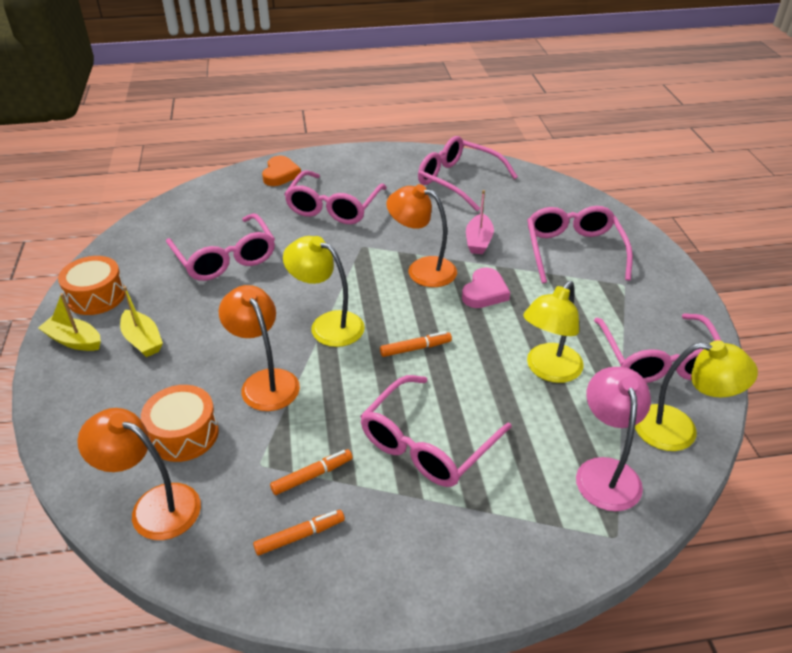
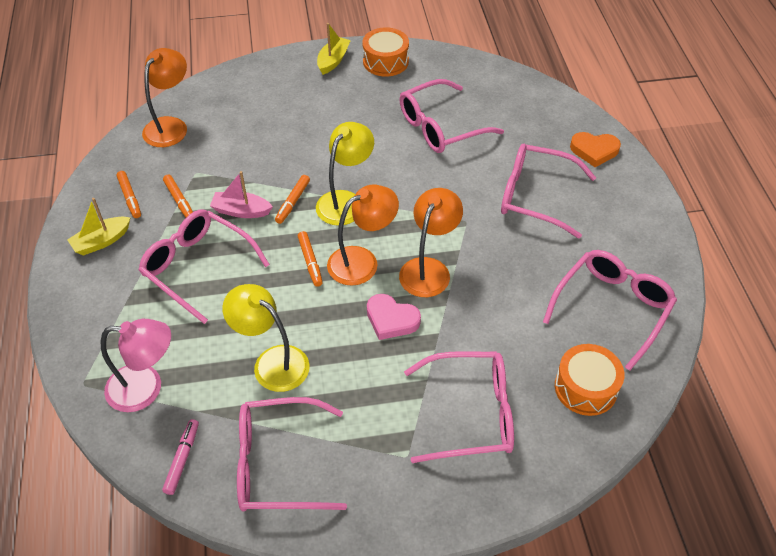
camera: 90 degrees right, 10 degrees up
yellow boat [120,286,163,357] -> yellow boat moved to [67,198,131,256]
orange drum [141,385,219,462] -> orange drum moved to [555,344,625,416]
orange lamp [219,285,300,411] -> orange lamp moved to [327,185,399,286]
pink boat [466,190,494,254] -> pink boat moved to [210,171,273,218]
yellow lamp [635,340,758,451] -> pink marker [162,419,199,495]
none -> orange marker [275,175,310,224]

